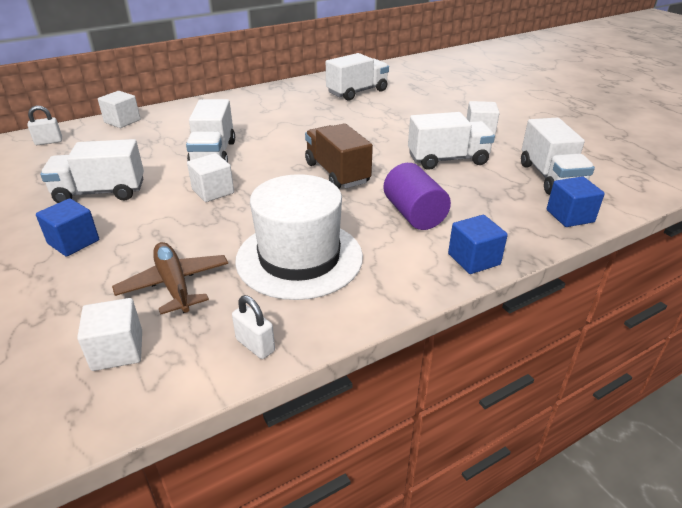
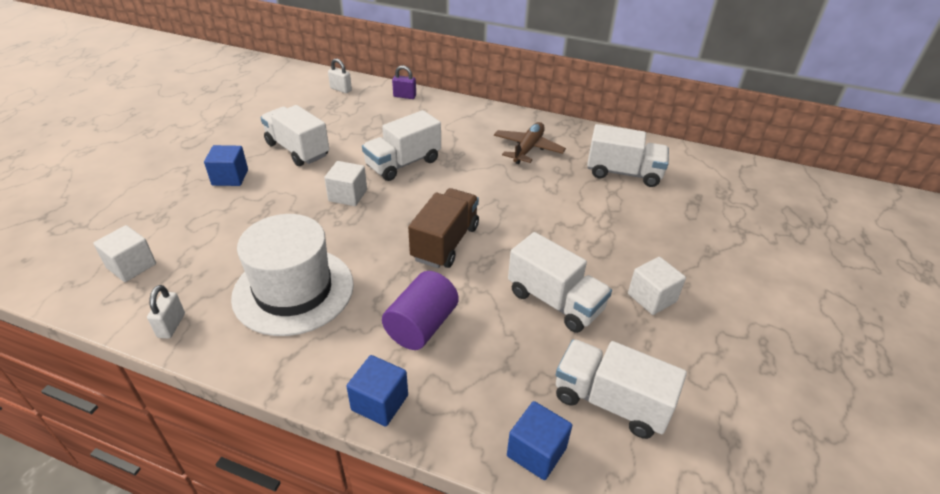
camera: 50 degrees right, 5 degrees up
white cube [98,91,140,128] -> purple padlock [392,65,416,99]
brown plane [112,242,228,315] -> brown plane moved to [494,122,566,164]
white truck [521,118,595,195] -> white truck turned 75 degrees clockwise [556,339,687,439]

